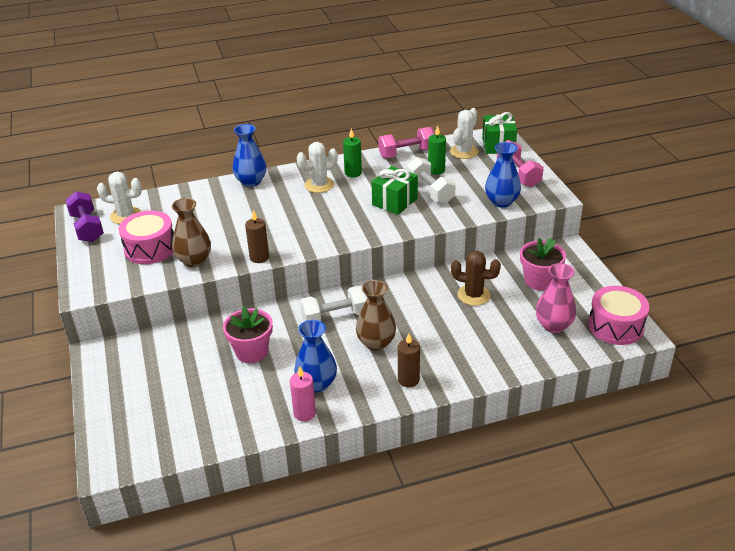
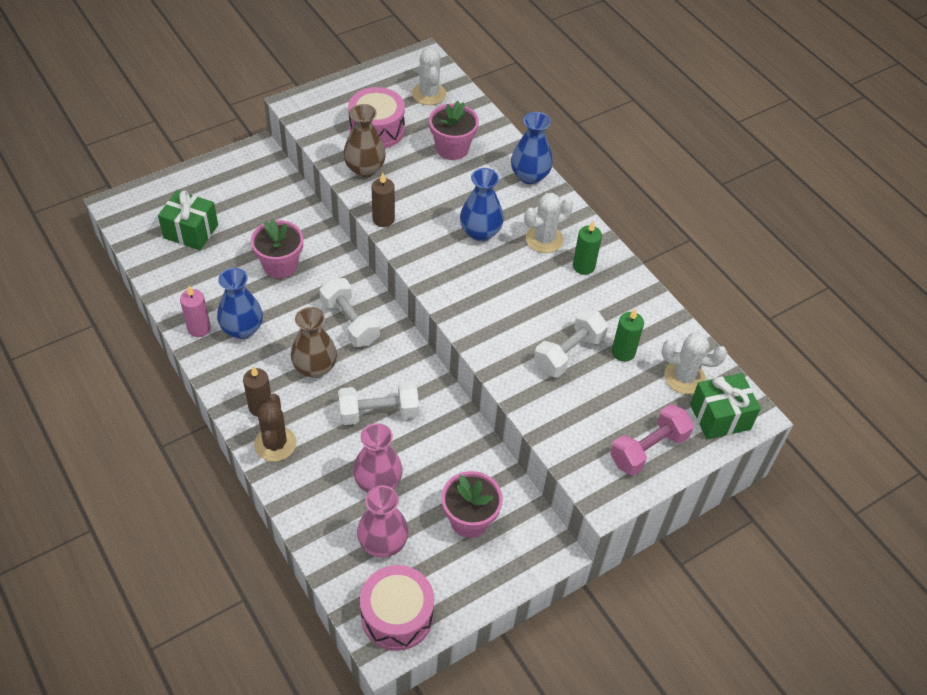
camera: 70 degrees right, 15 degrees up
purple dumbbell [65,191,104,242] -> none
white cactus [297,142,338,193] -> white cactus turned 75 degrees counterclockwise [524,193,573,253]
green gift [372,166,418,215] -> green gift moved to [158,190,218,250]
pink dumbbell [378,127,434,158] -> none
brown cactus [451,251,501,306] -> brown cactus moved to [254,394,296,462]
blue vase [485,142,521,208] -> blue vase moved to [460,168,504,241]
none -> white dumbbell [338,381,419,425]
none -> pink vase [353,423,403,493]
none -> pink flower pot [429,101,479,160]

